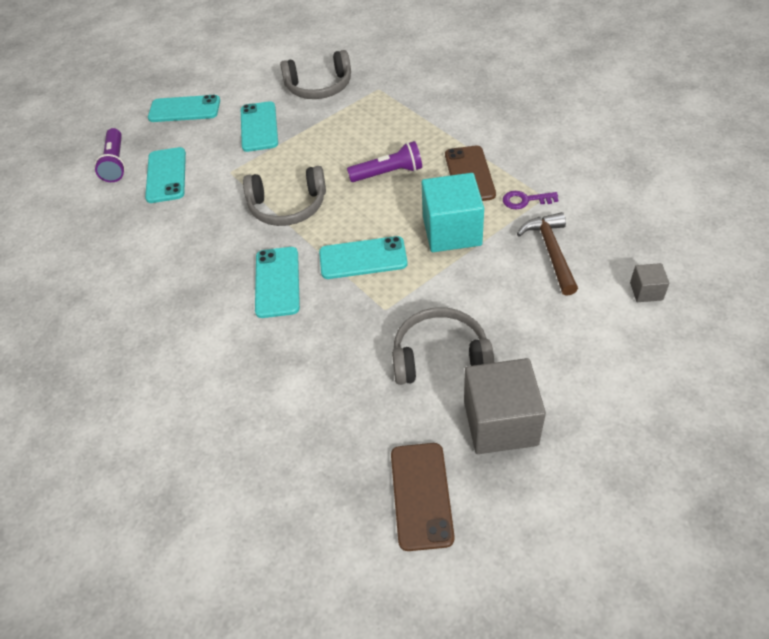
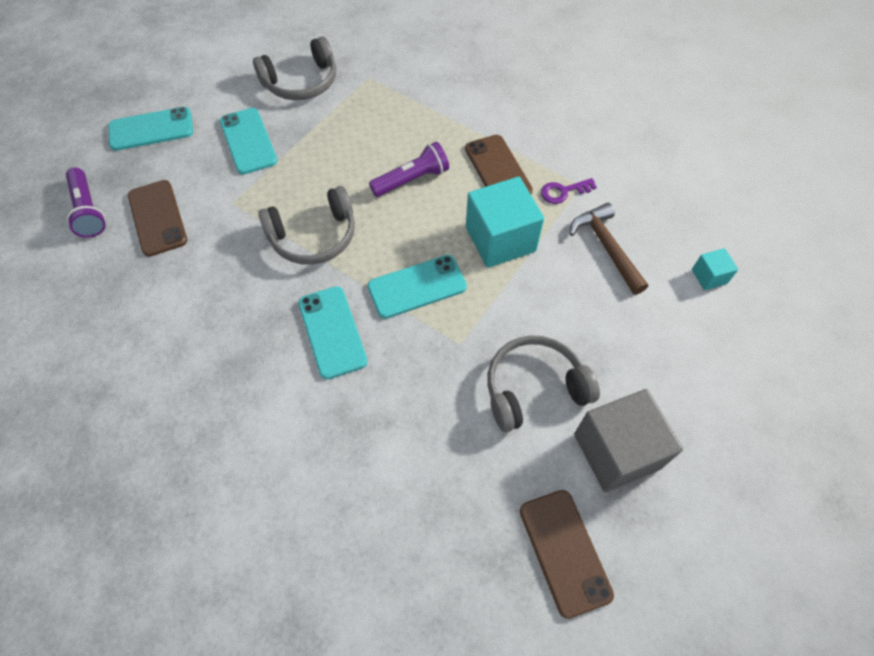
camera: 20 degrees left, 10 degrees up
turquoise phone [145,147,186,203] -> brown phone [128,180,187,257]
grey cube [630,263,669,302] -> turquoise cube [692,248,738,290]

